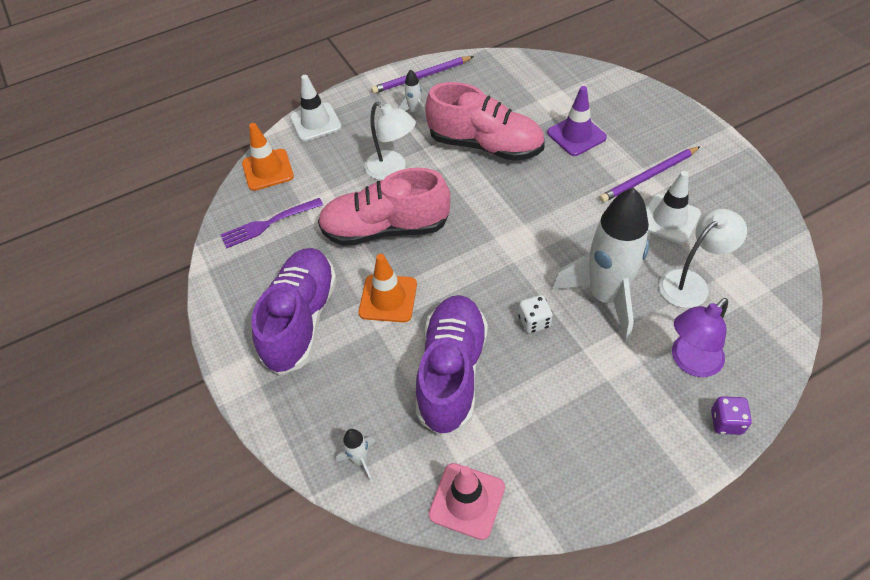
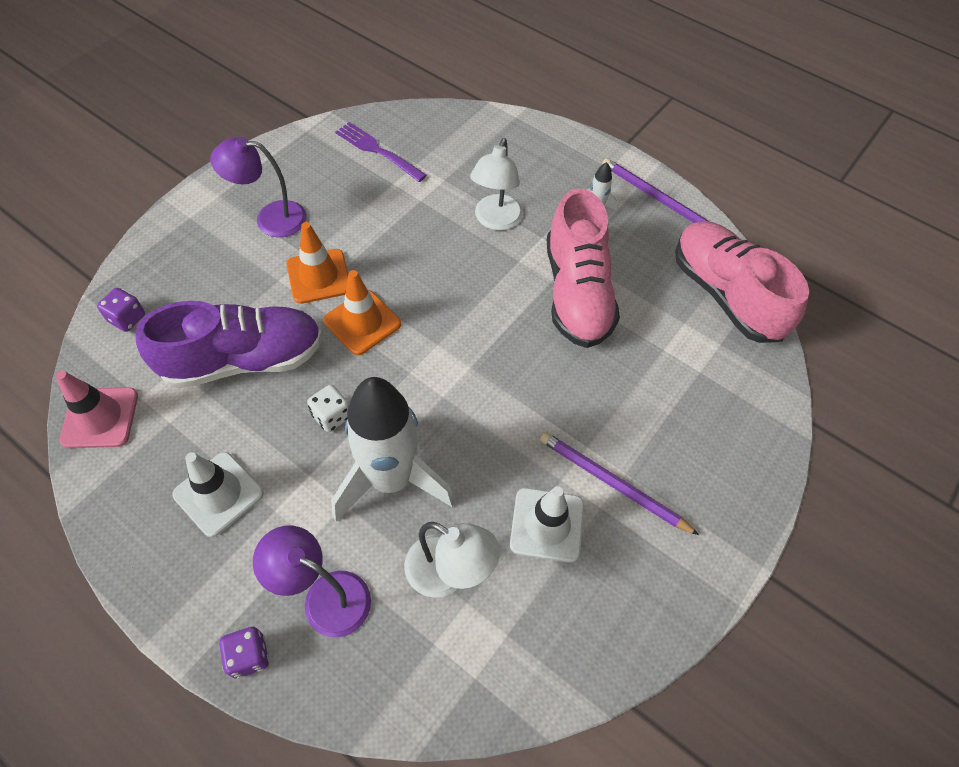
camera: 60 degrees right, 5 degrees up
orange traffic cone [242,123,294,191] -> orange traffic cone moved to [323,270,401,355]
purple shoe [252,248,337,375] -> purple lamp [210,137,307,237]
white traffic cone [290,75,342,142] -> white traffic cone moved to [172,452,264,537]
pink shoe [318,168,451,246] -> pink shoe moved to [675,221,809,343]
white rocket [336,429,375,482] -> purple dice [97,288,145,332]
purple traffic cone [547,86,607,156] -> none

